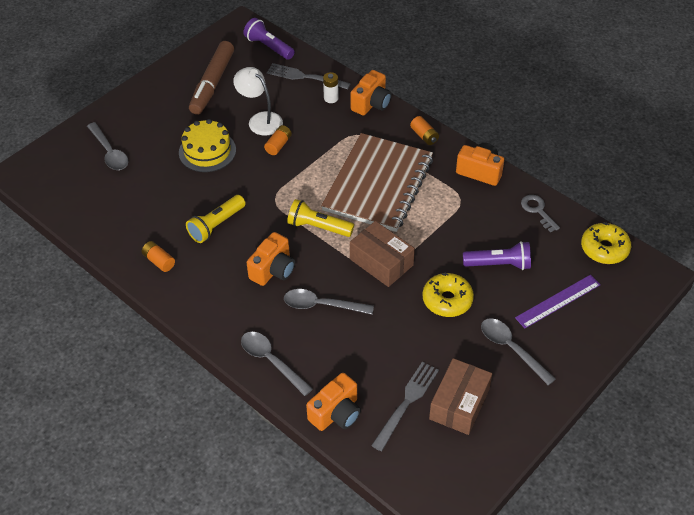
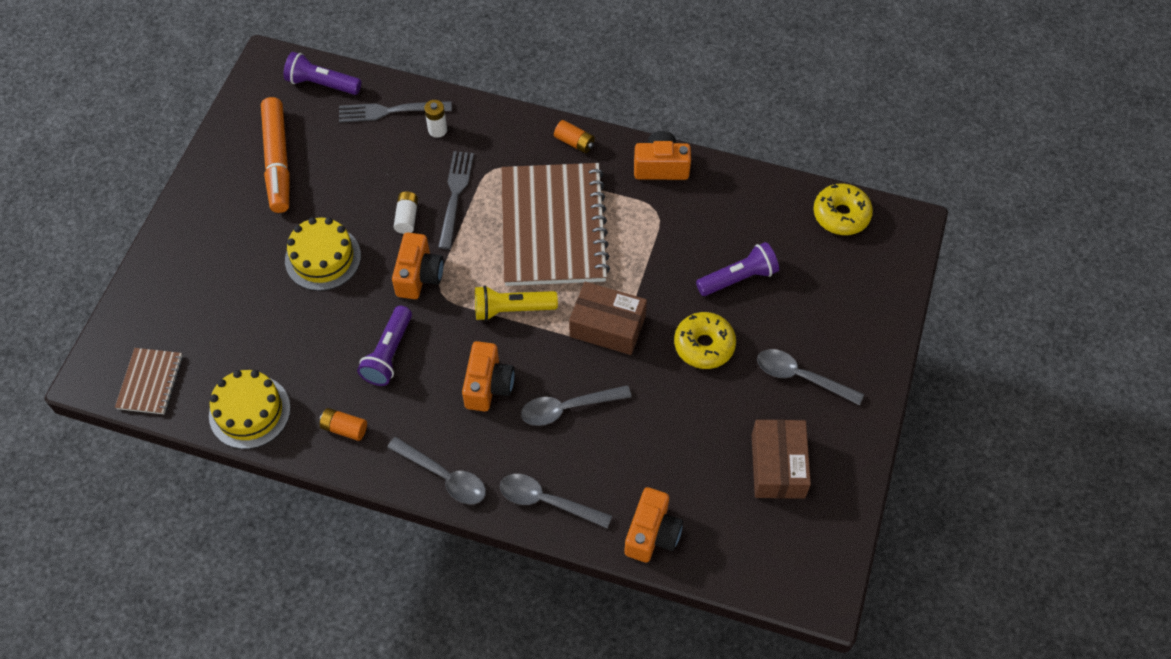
camera: 25 degrees left, 10 degrees up
grey spoon [87,122,128,170] -> grey spoon moved to [387,437,486,504]
yellow flashlight [186,195,246,243] -> purple flashlight [357,306,412,386]
brown marker [189,41,234,115] -> orange marker [261,97,290,213]
white lamp [233,67,283,136] -> none
orange battery [264,125,292,155] -> white battery [394,191,418,234]
orange camera [350,70,392,115] -> orange camera moved to [392,232,444,299]
grey fork [371,362,439,451] -> grey fork moved to [438,151,474,249]
purple ruler [515,275,601,328] -> none
grey key [521,195,560,232] -> none
none -> brown notebook [115,348,183,414]
none -> yellow cake [209,370,291,449]

